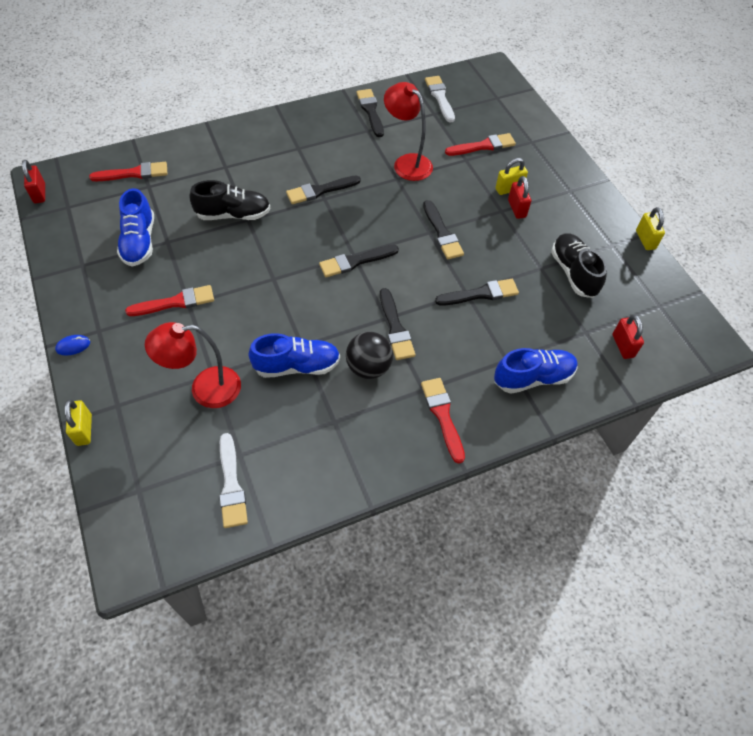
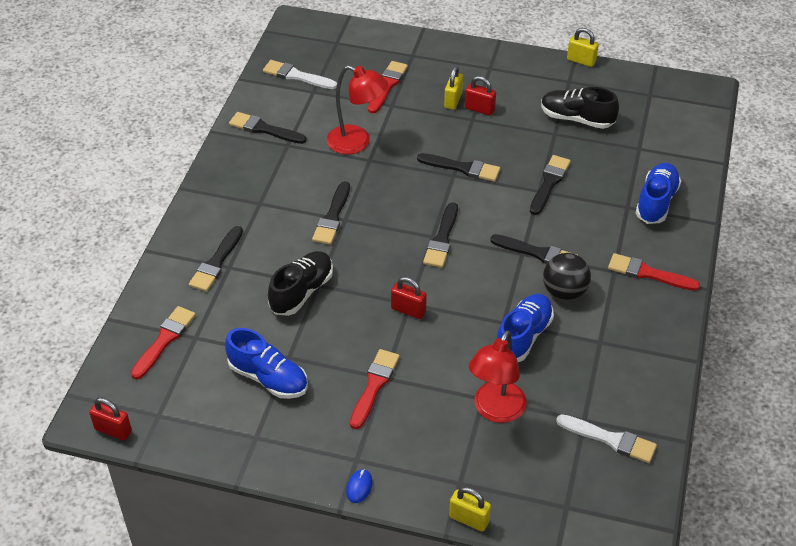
camera: 50 degrees left, 10 degrees down
red lamp [384,82,433,181] -> red lamp turned 150 degrees counterclockwise [327,65,388,154]
red padlock [612,315,644,359] -> red padlock moved to [391,277,427,319]
none -> black brush [189,226,243,292]

